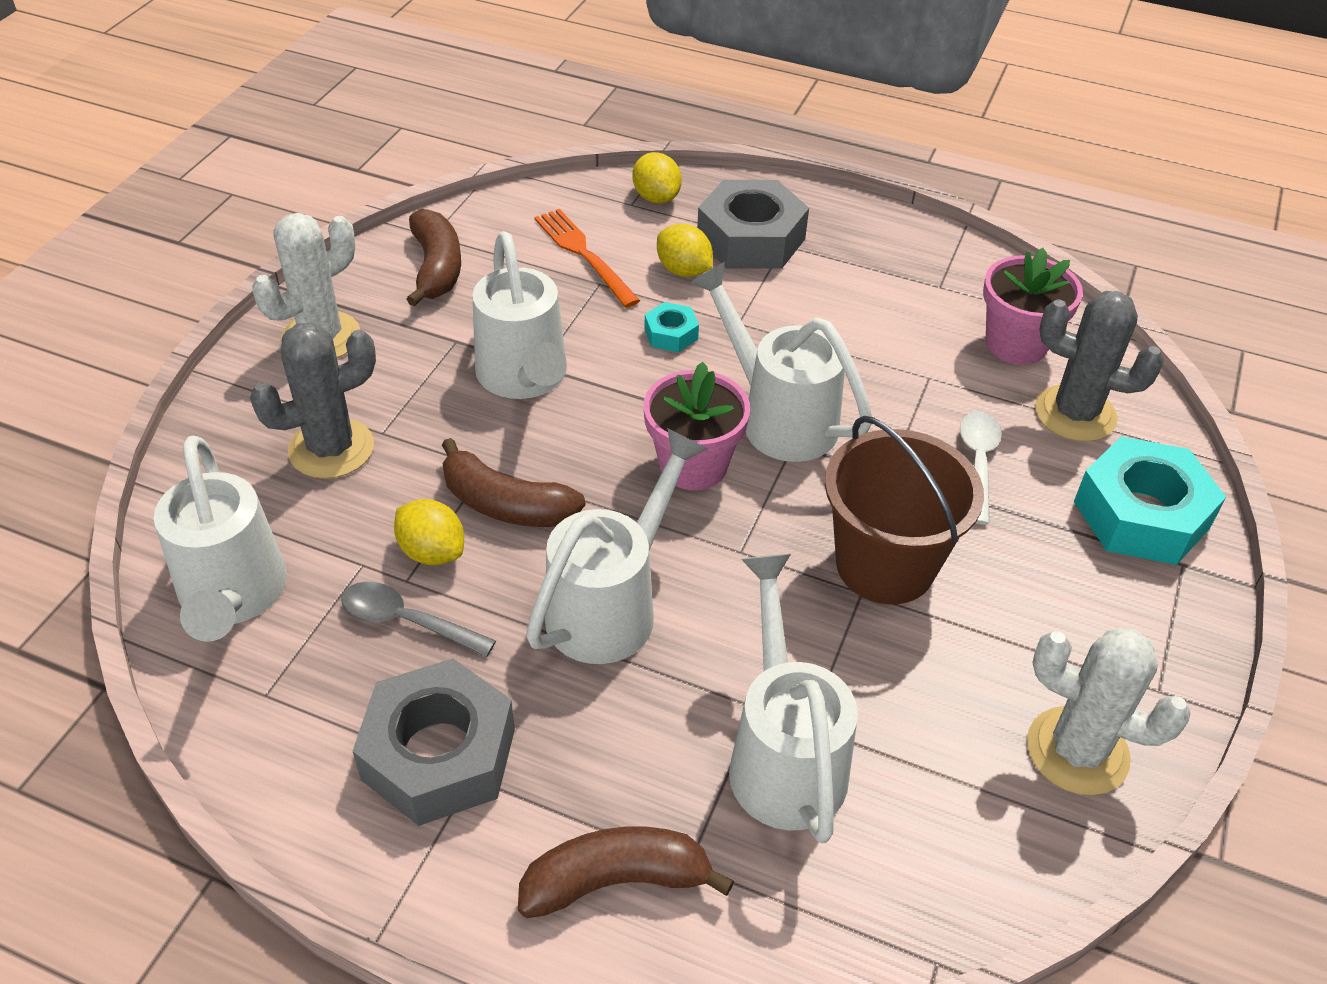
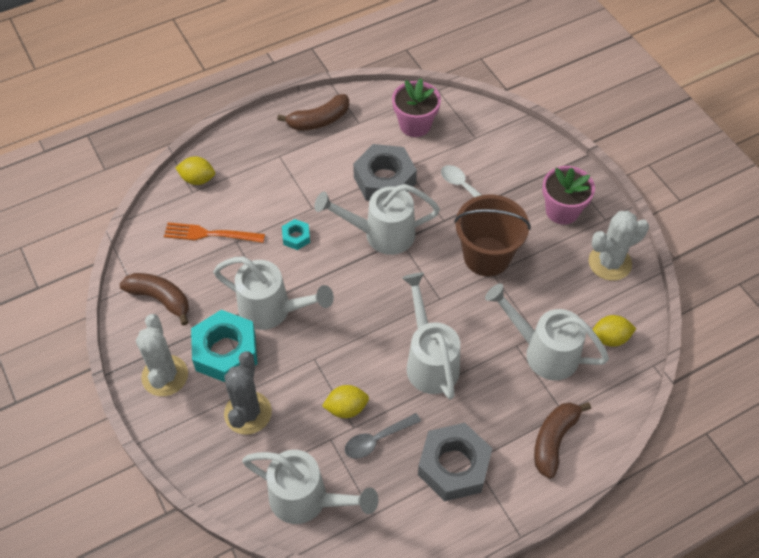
camera: 50 degrees left, 10 degrees up
brown banana [442,438,585,527] -> brown banana moved to [277,94,349,131]
pink flower pot [643,362,750,490] -> pink flower pot moved to [542,166,595,225]
yellow lemon [657,224,713,277] -> yellow lemon moved to [592,315,636,347]
grey nut [697,180,809,269] -> grey nut moved to [353,144,417,201]
grey cactus [1035,291,1164,442] -> none
turquoise nut [1074,436,1226,565] -> turquoise nut moved to [191,310,258,382]

